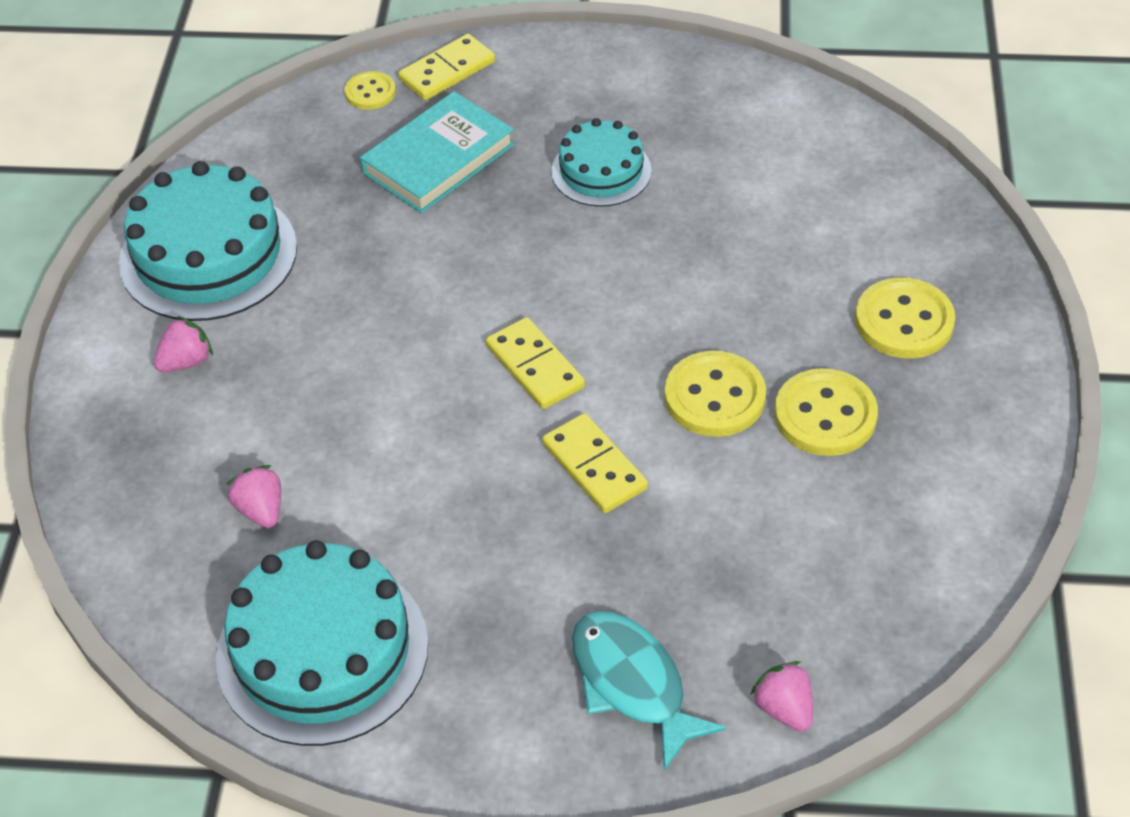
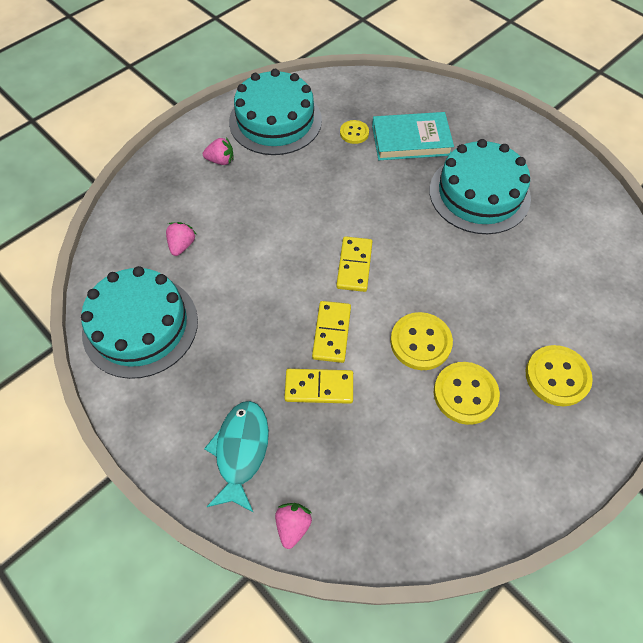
camera: 40 degrees right, 10 degrees up
yellow button [345,71,396,110] -> yellow button moved to [340,120,369,144]
yellow domino [398,34,495,100] -> yellow domino moved to [284,369,353,404]
turquoise cake [551,118,652,207] -> turquoise cake [429,139,531,234], size x1.71

